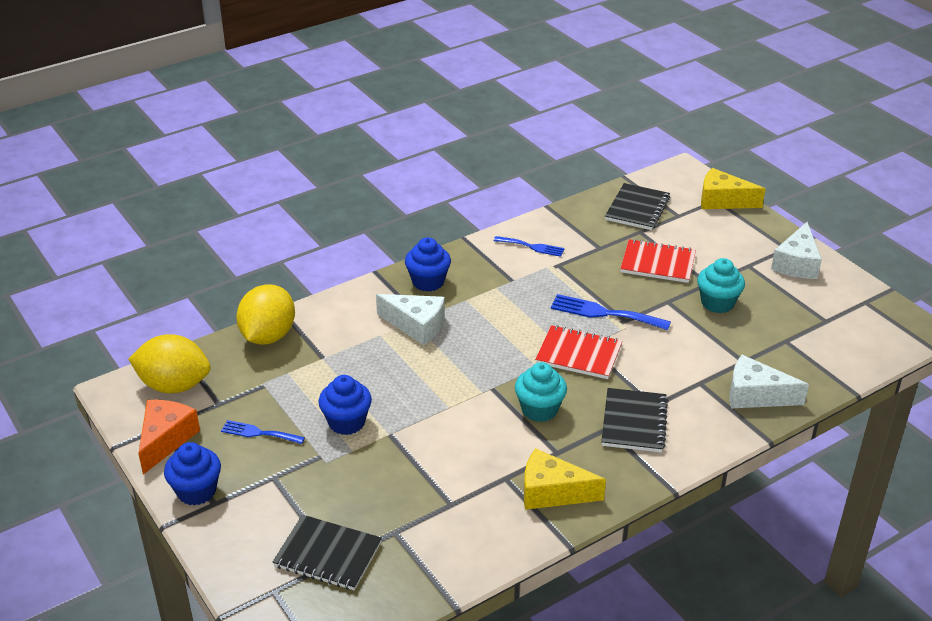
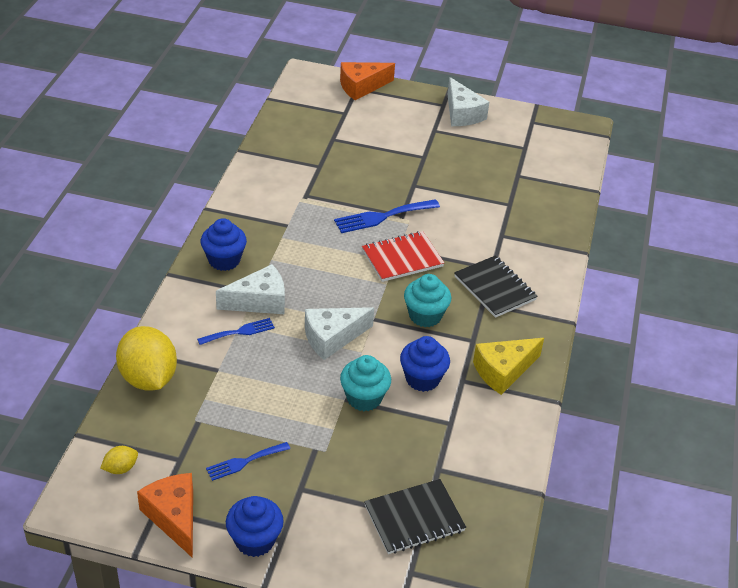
camera: 45 degrees left, 5 degrees up
yellow lemon [128,334,211,393] -> yellow lemon [100,446,138,474], size x0.44
blue cupcake [319,375,372,435] -> blue cupcake moved to [400,336,450,392]
blue fork [494,236,564,257] -> blue fork moved to [197,318,275,345]
black notebook [605,183,670,230] -> none
red notebook [620,239,696,283] -> none
turquoise cupcake [697,258,745,313] -> turquoise cupcake moved to [340,355,391,411]
yellow cheese [701,168,766,209] -> orange cheese [340,62,395,100]
white cheese [730,355,809,408] -> white cheese moved to [305,307,374,360]

